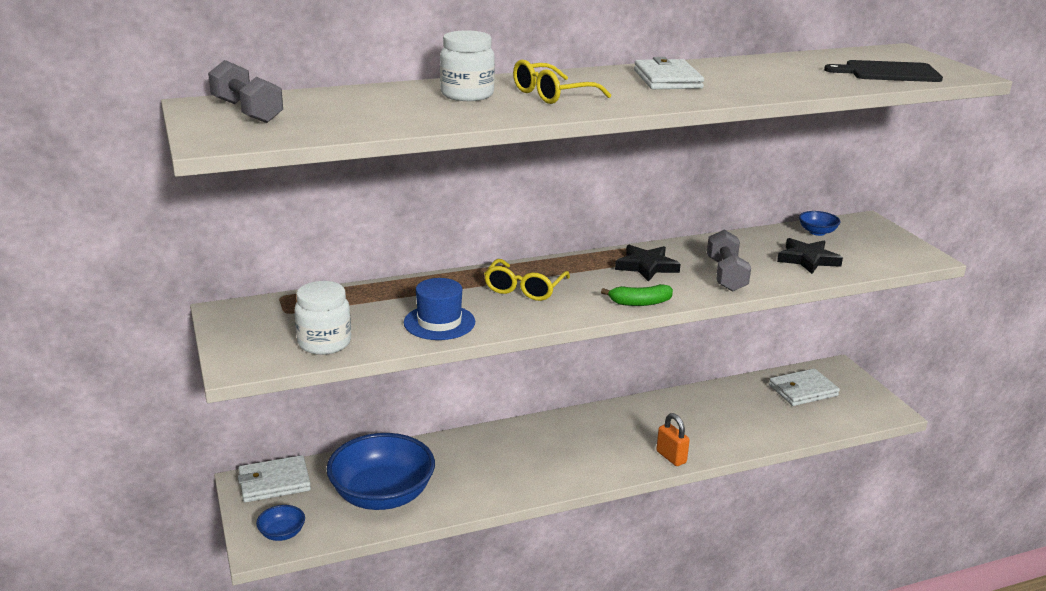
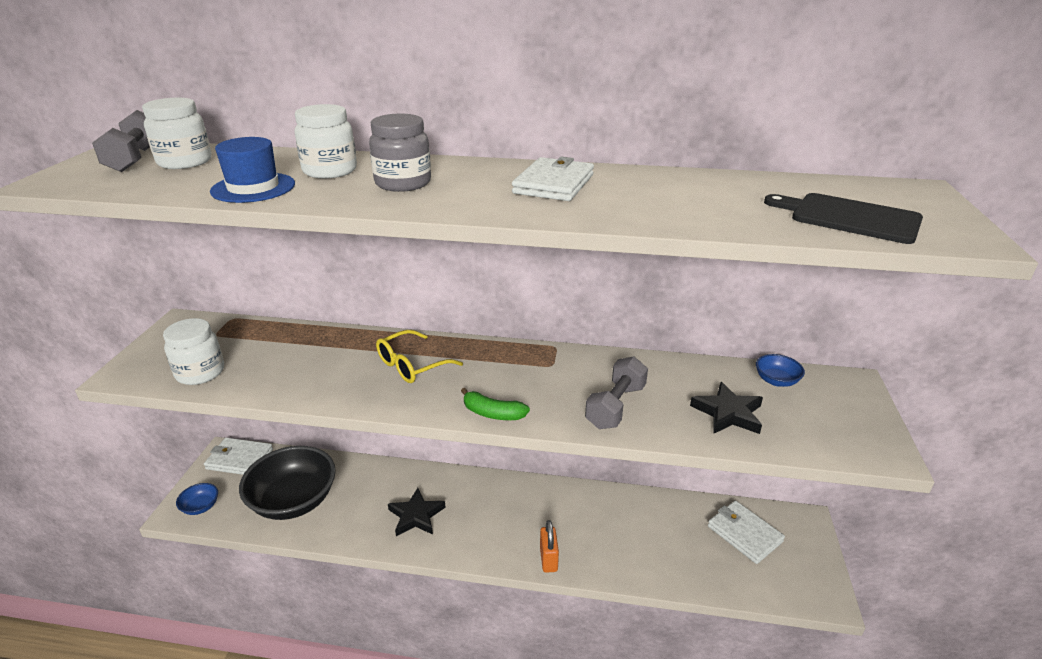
camera: 30 degrees right, 5 degrees up
blue bowl [326,433,435,510] -> black bowl [239,446,336,520]
blue hat [404,278,475,340] -> blue hat moved to [210,137,295,203]
yellow glasses [513,60,611,104] -> grey jar [369,114,431,192]
black star [615,245,681,282] -> black star moved to [388,488,446,536]
white wallet [769,369,840,406] -> white wallet turned 45 degrees clockwise [708,501,785,564]
none -> white jar [142,98,211,169]

